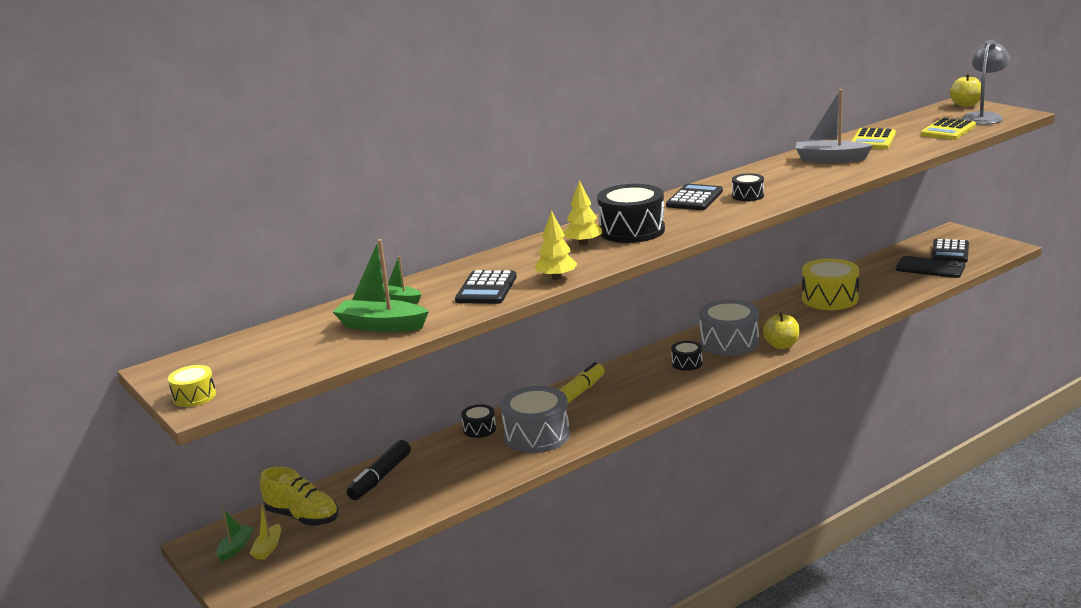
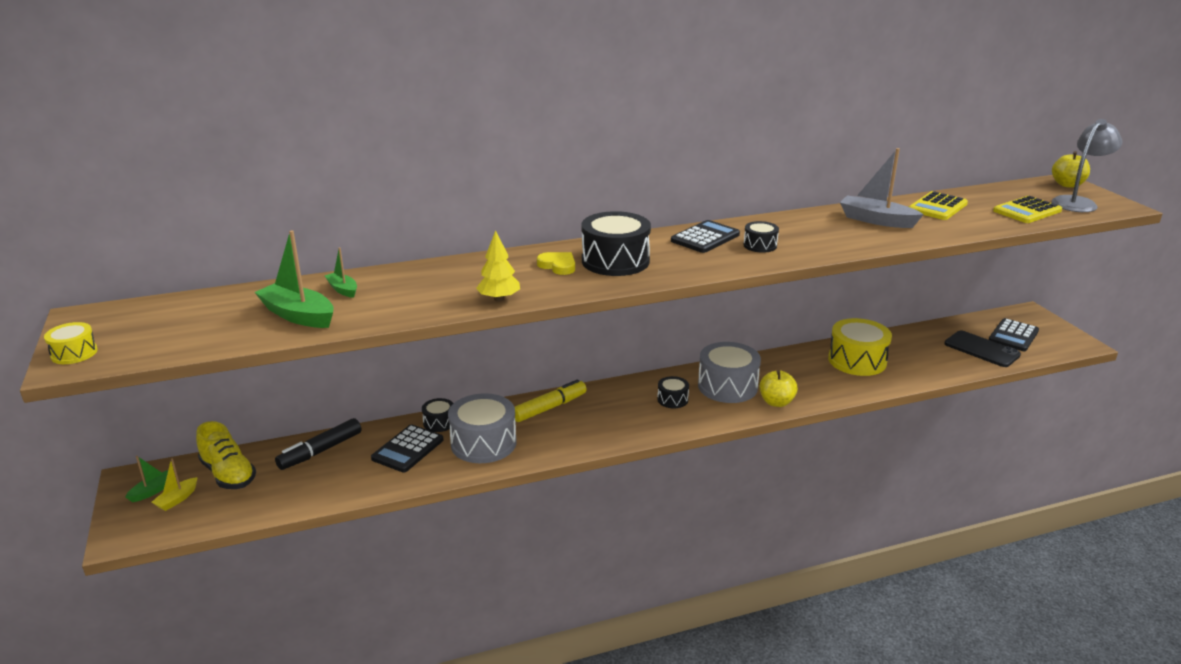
camera: 15 degrees right, 5 degrees up
black calculator [455,270,517,304] -> black calculator moved to [371,424,444,472]
yellow tree [563,180,602,246] -> yellow heart [537,252,575,275]

